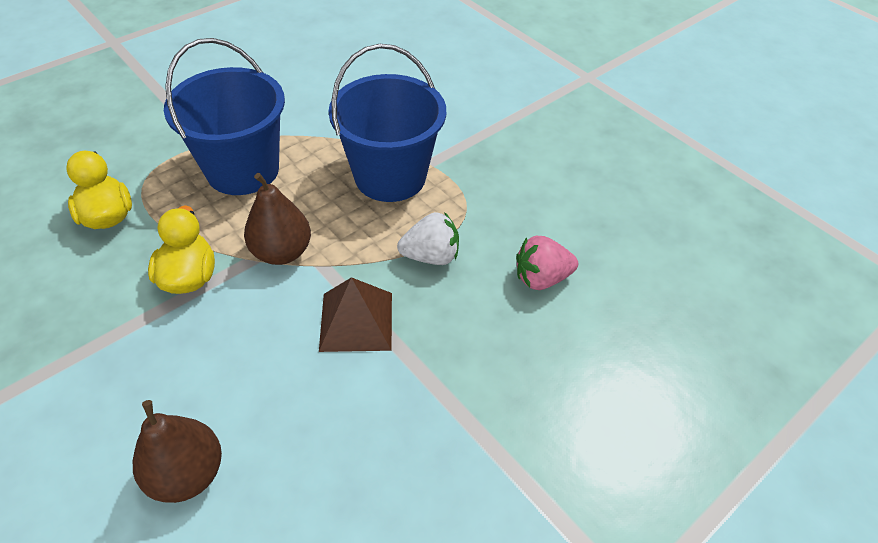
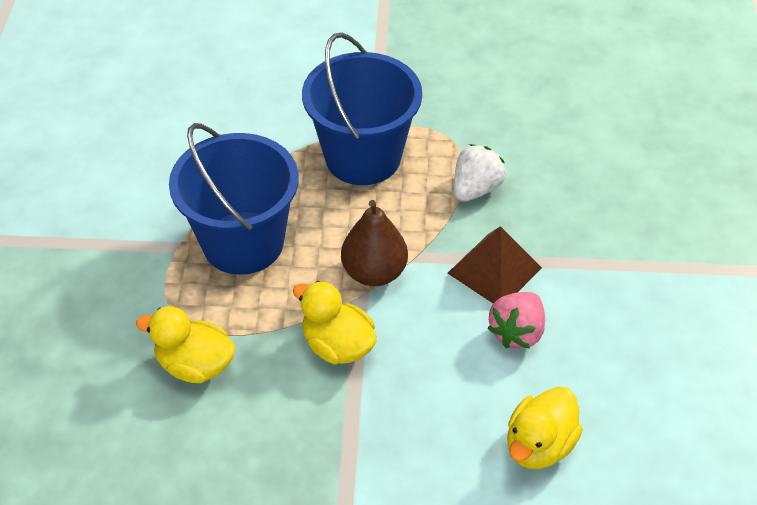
camera: 45 degrees left, 0 degrees up
brown pear [133,400,222,503] -> yellow duck [507,386,583,469]
pink strawberry [516,236,578,290] -> pink strawberry moved to [488,292,545,349]

